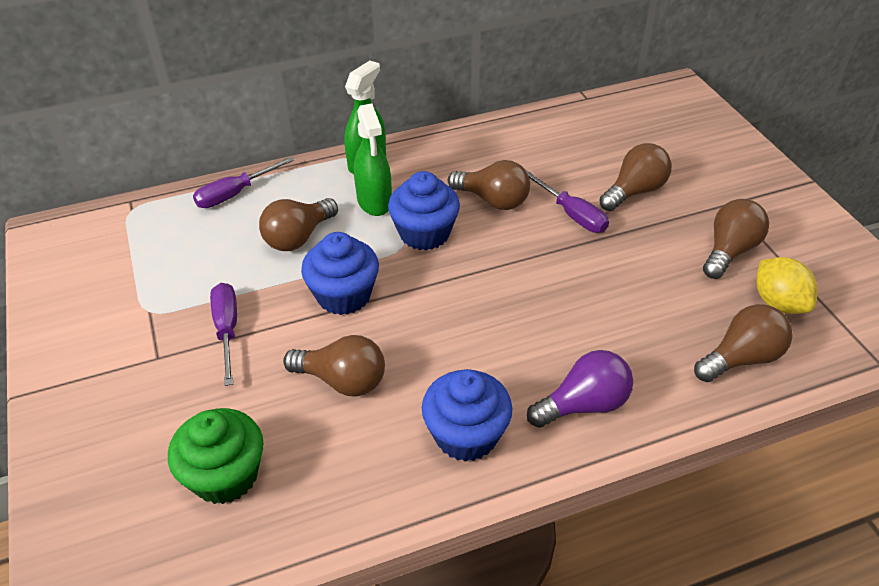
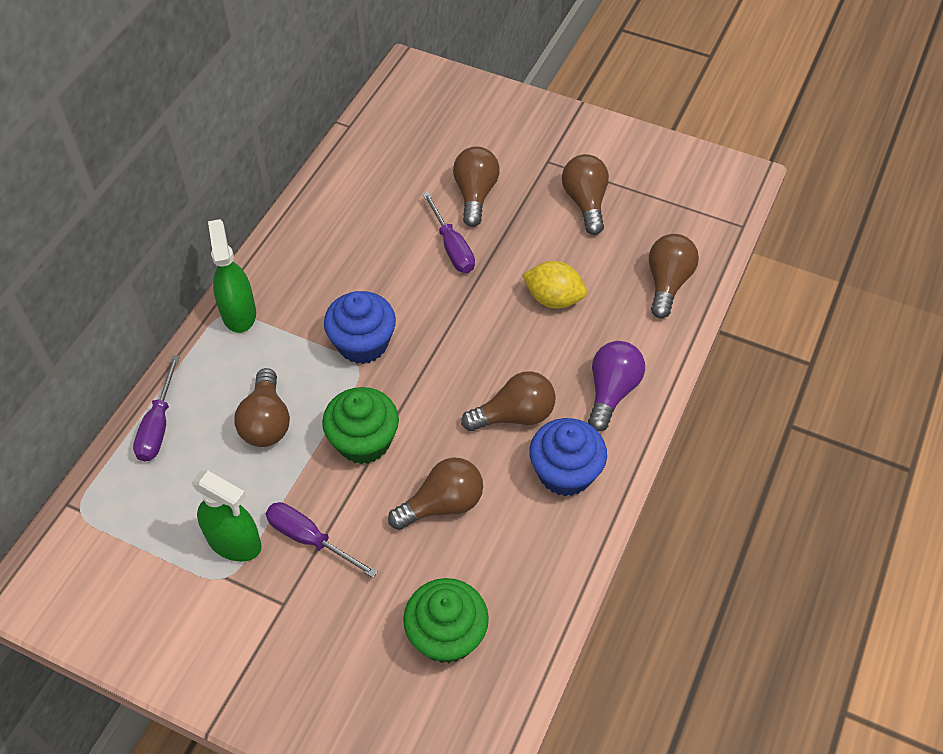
camera: 45 degrees left, 10 degrees up
blue cupcake [301,232,379,315] -> green cupcake [322,387,399,464]
green spray bottle [354,104,392,216] -> green spray bottle moved to [192,470,262,562]
brown light bulb [448,160,530,210] -> brown light bulb moved to [461,371,556,431]
purple screwdriver [526,170,609,233] -> purple screwdriver turned 60 degrees clockwise [423,192,475,273]
yellow lemon [756,257,818,314] -> yellow lemon moved to [522,261,587,309]

